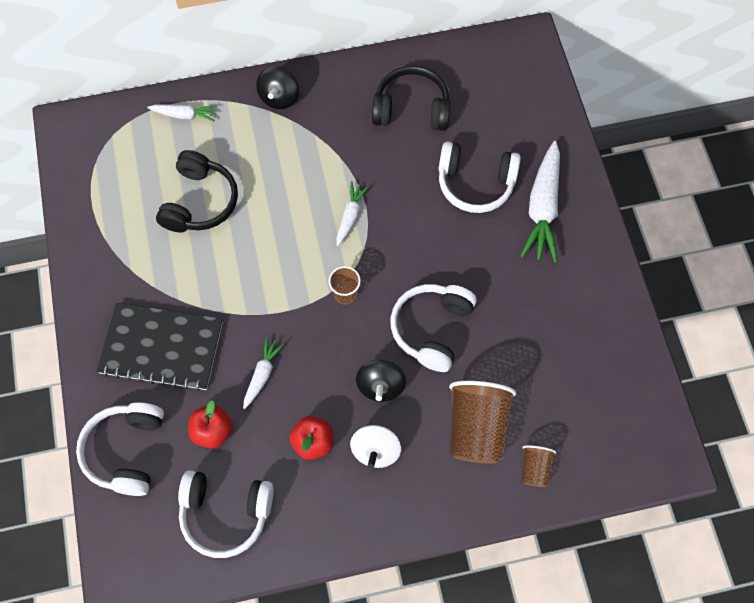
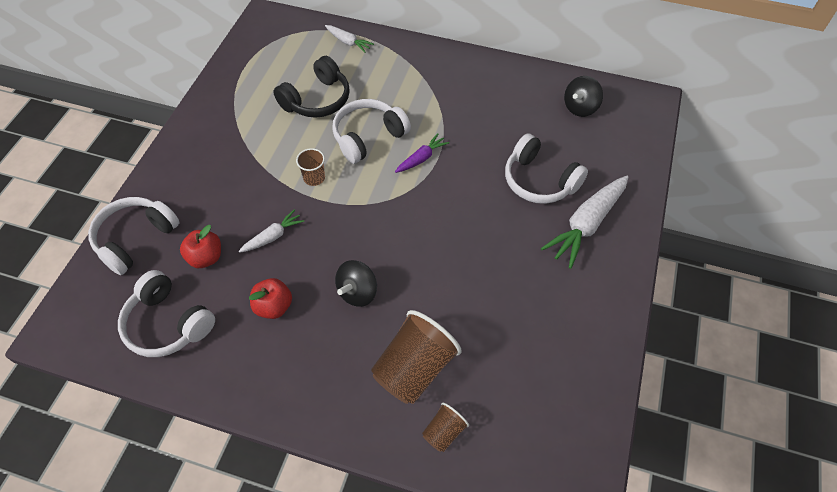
camera: 30 degrees right, 10 degrees down
black notebook [97,303,223,391] -> none
black spinning top [256,66,299,109] -> black spinning top moved to [564,76,603,117]
brown cup [329,266,361,305] -> brown cup moved to [296,148,325,186]
white carrot [337,181,369,246] -> purple carrot [395,133,449,173]
white spinning top [350,425,401,469] -> none
black headphones [372,66,450,131] -> none
white headphones [391,284,477,372] -> white headphones moved to [332,99,411,164]

